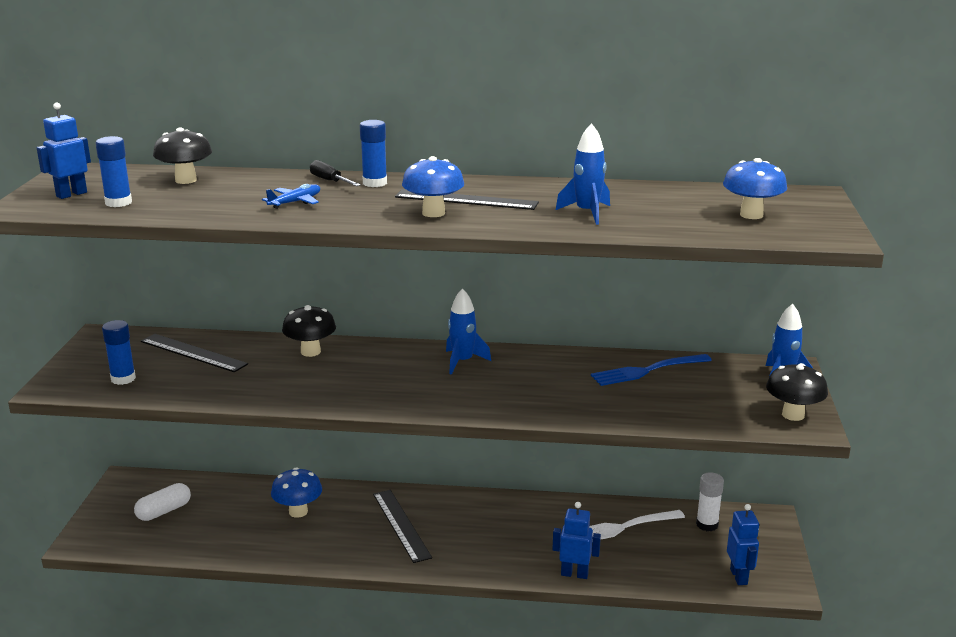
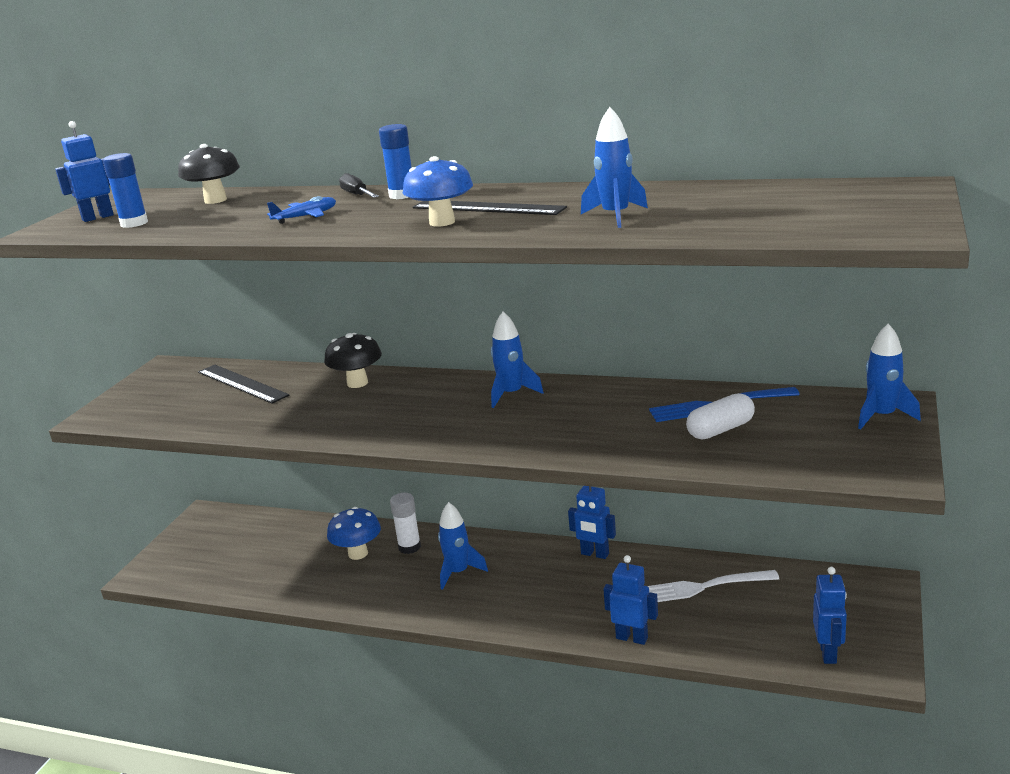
camera: 15 degrees right, 0 degrees up
blue glue stick [102,320,136,385] -> none
white capsule [134,483,191,521] -> white capsule moved to [686,393,755,439]
black ruler [373,490,432,563] -> blue rocket [438,502,488,590]
white glue stick [696,472,724,531] -> white glue stick moved to [390,493,421,554]
blue mushroom [723,158,787,219] -> none
black mushroom [766,363,828,421] -> none
none -> blue robot [568,486,616,559]

